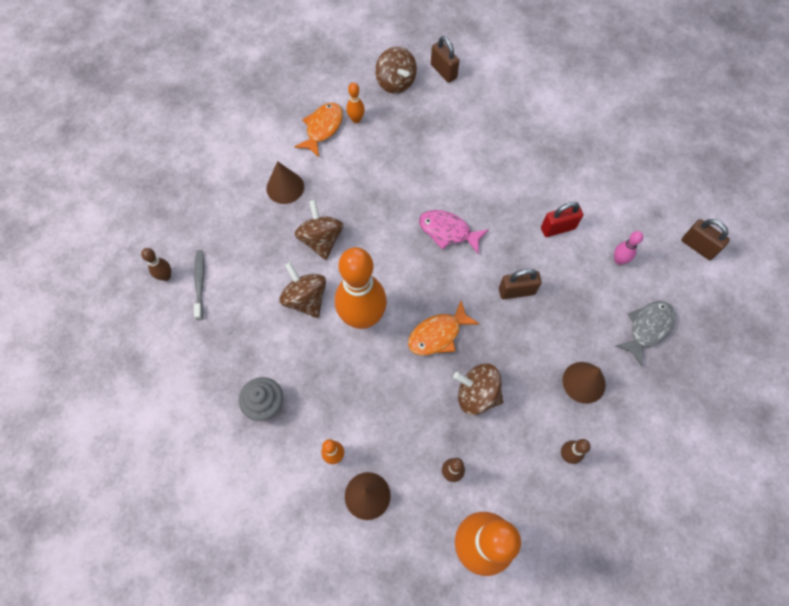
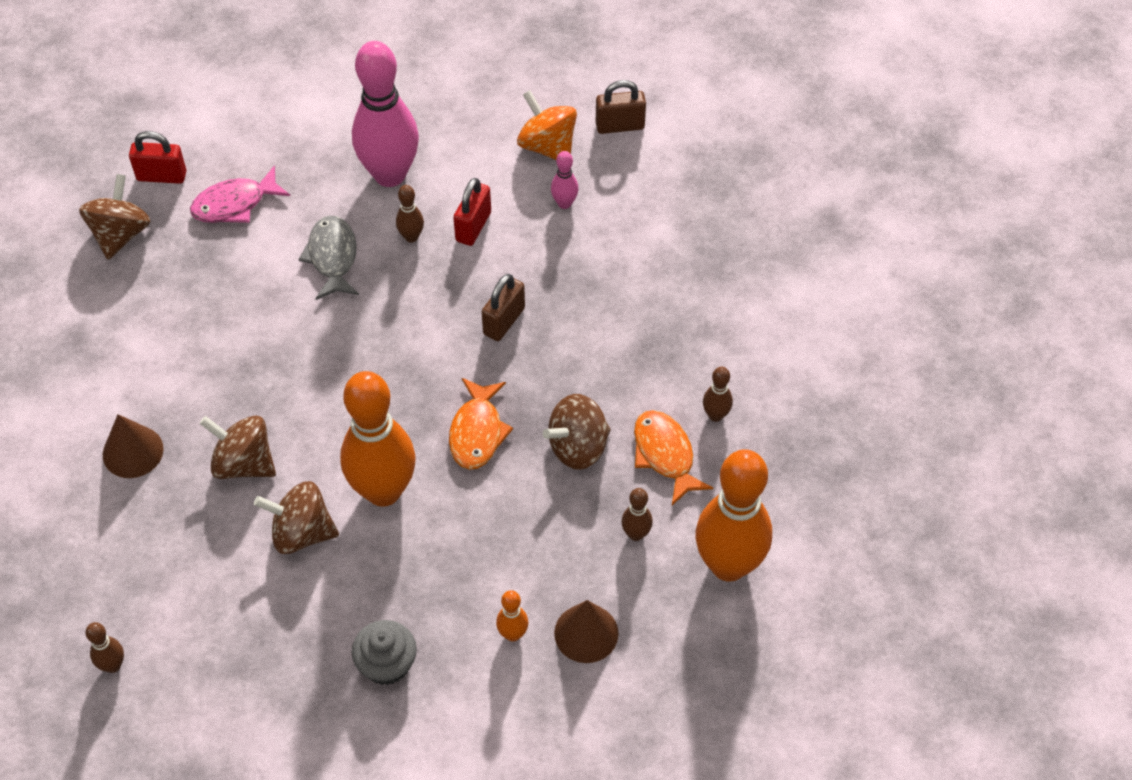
camera: 50 degrees left, 10 degrees down
grey toothbrush [194,250,205,320] -> none
orange fish [294,103,343,157] -> orange fish moved to [634,410,713,505]
orange bowling pin [346,83,365,123] -> none
brown spinning top [375,46,417,94] -> brown spinning top turned 90 degrees counterclockwise [79,174,150,260]
pink fish [419,210,489,254] -> pink fish moved to [190,165,290,223]
brown padlock [431,36,459,83] -> red padlock [129,131,186,184]
brown cone [563,362,606,404] -> none
grey fish [615,301,676,366] -> grey fish moved to [298,215,359,300]
none -> pink bowling pin [352,41,419,187]
none -> brown bowling pin [396,185,424,243]
none -> orange spinning top [517,90,577,160]

